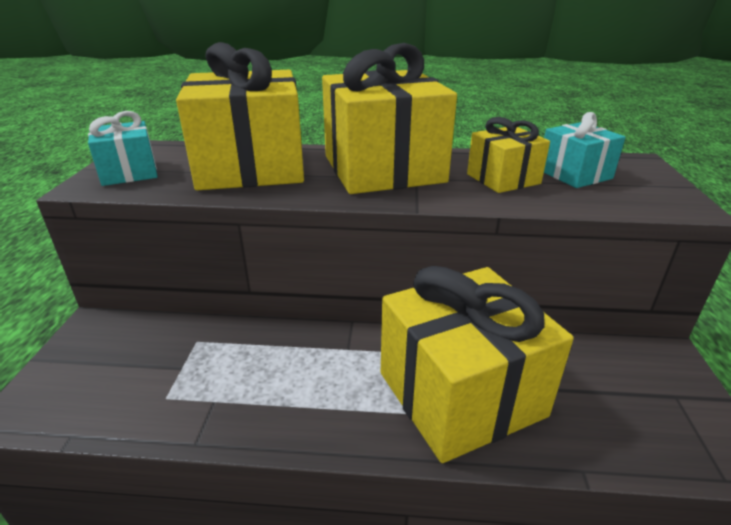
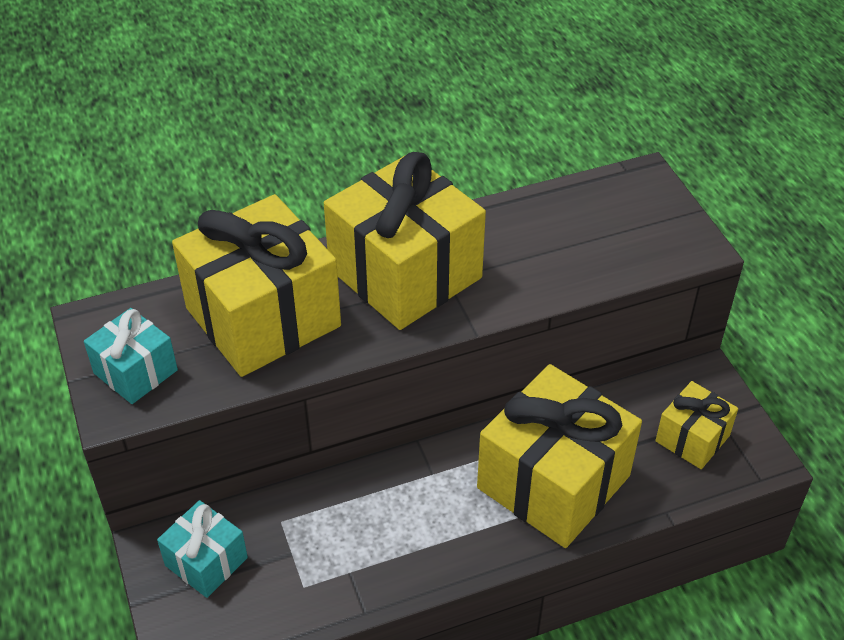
camera: 25 degrees left, 15 degrees up
yellow gift [467,117,550,193] -> yellow gift moved to [655,381,738,469]
turquoise gift [544,112,626,188] -> turquoise gift moved to [157,500,248,598]

